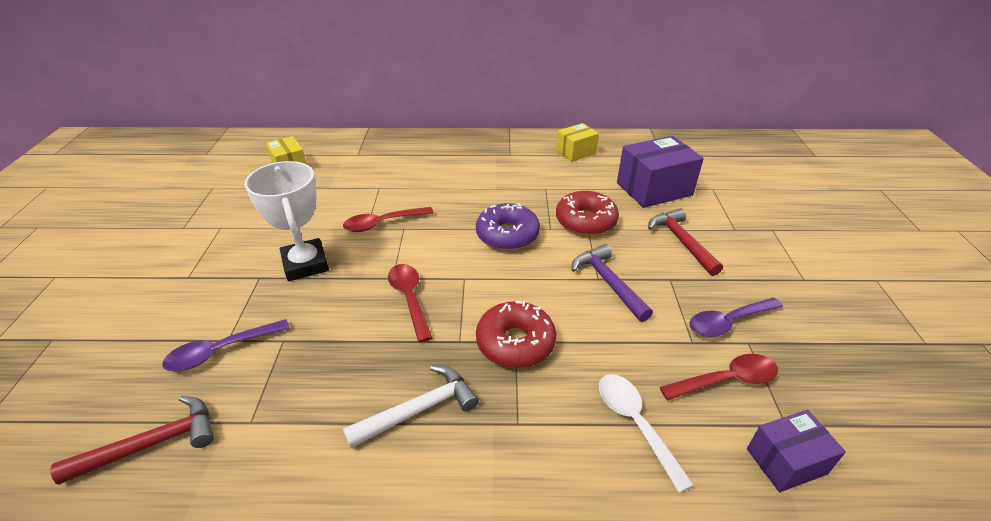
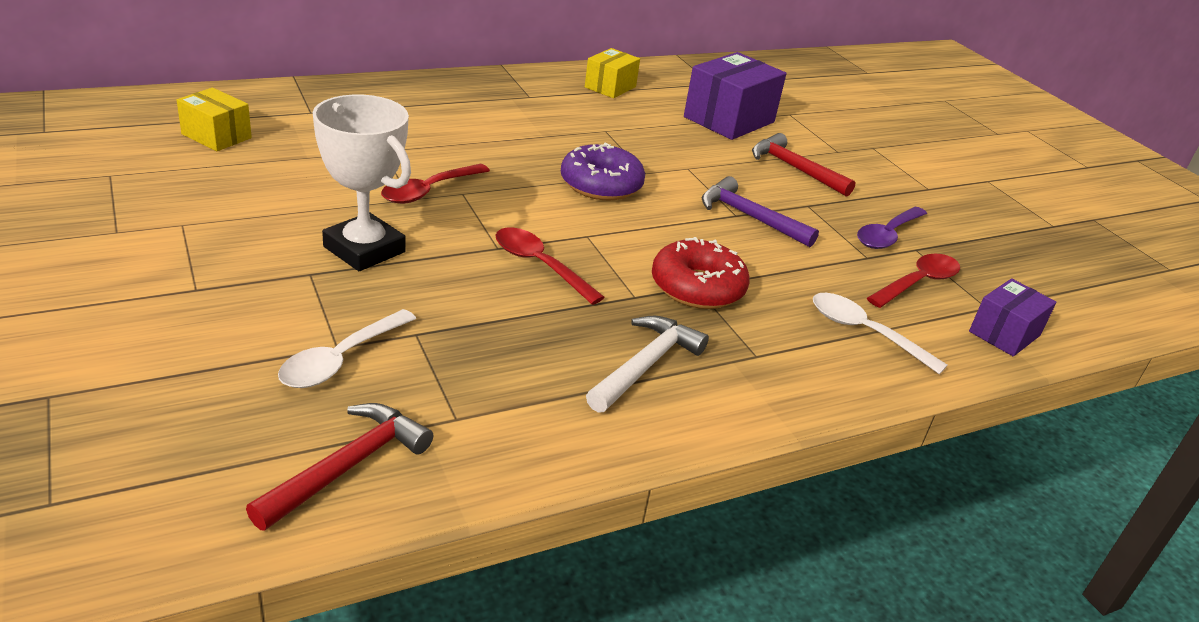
camera: 30 degrees left, 5 degrees down
purple spoon [162,319,290,371] -> white spoon [278,309,416,388]
red donut [556,191,619,236] -> none

